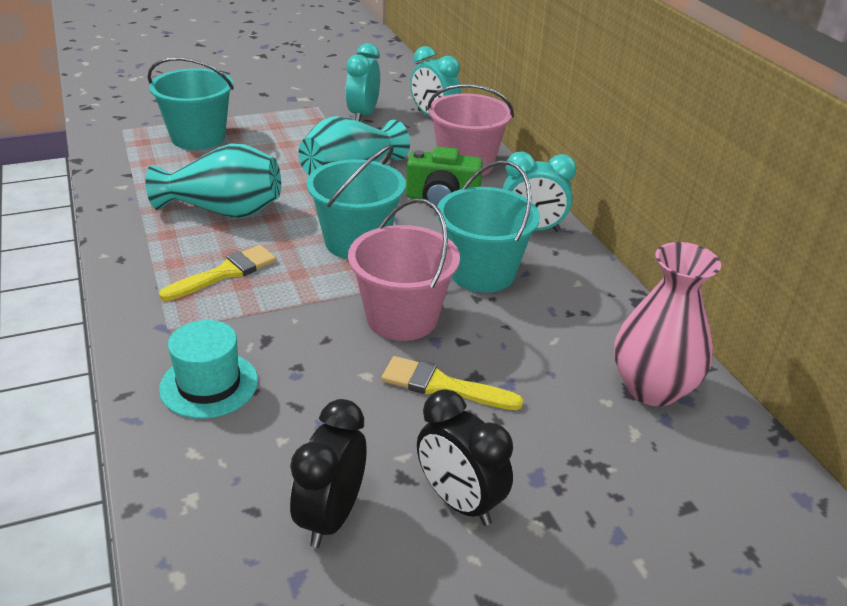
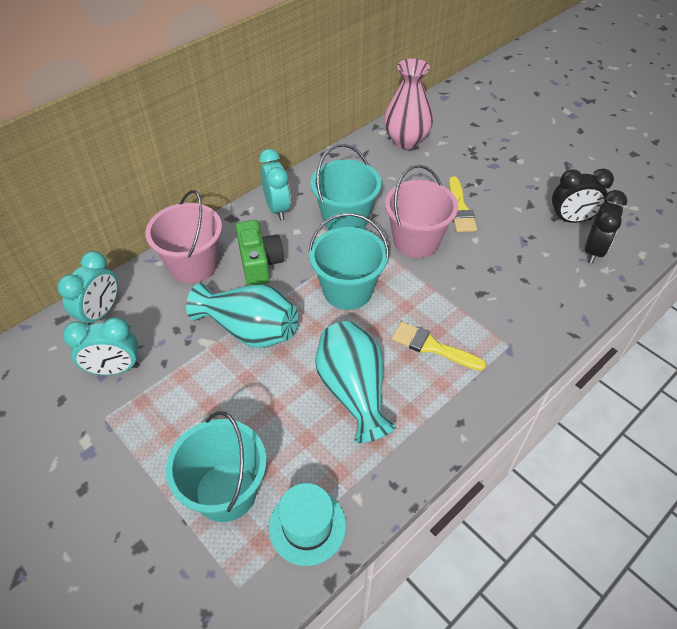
camera: 110 degrees left, 15 degrees up
turquoise hat [159,320,258,419] -> turquoise hat moved to [269,483,346,566]
black clock [417,389,513,526] -> black clock moved to [585,190,627,264]

